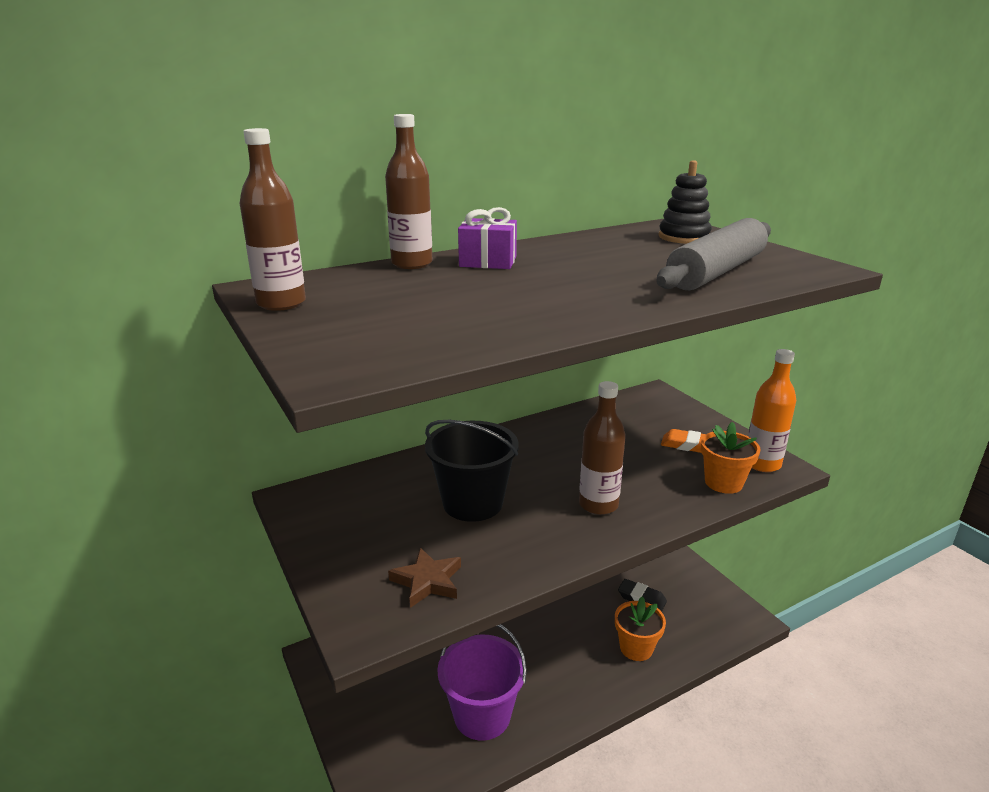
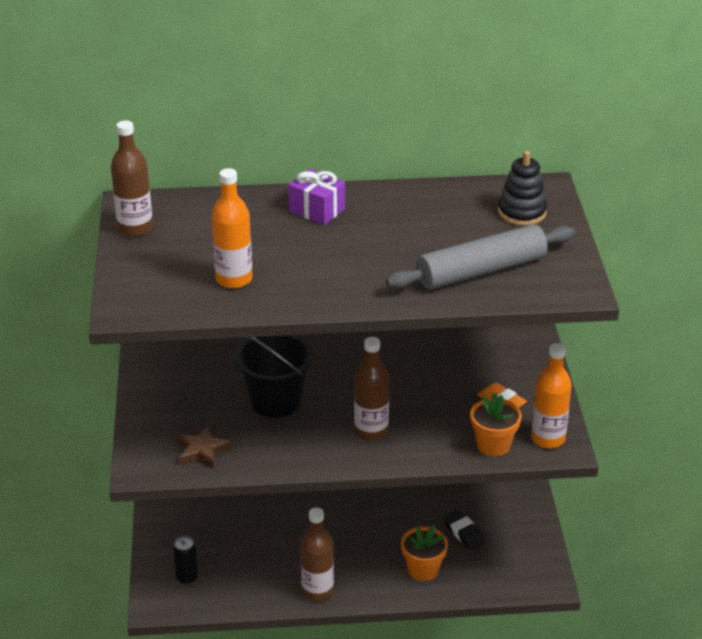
camera: 25 degrees right, 10 degrees up
brown bottle [385,114,433,269] -> brown bottle moved to [300,508,334,601]
purple bucket [437,624,527,741] -> none
none -> black can [173,536,198,585]
none -> orange bottle [211,168,252,289]

